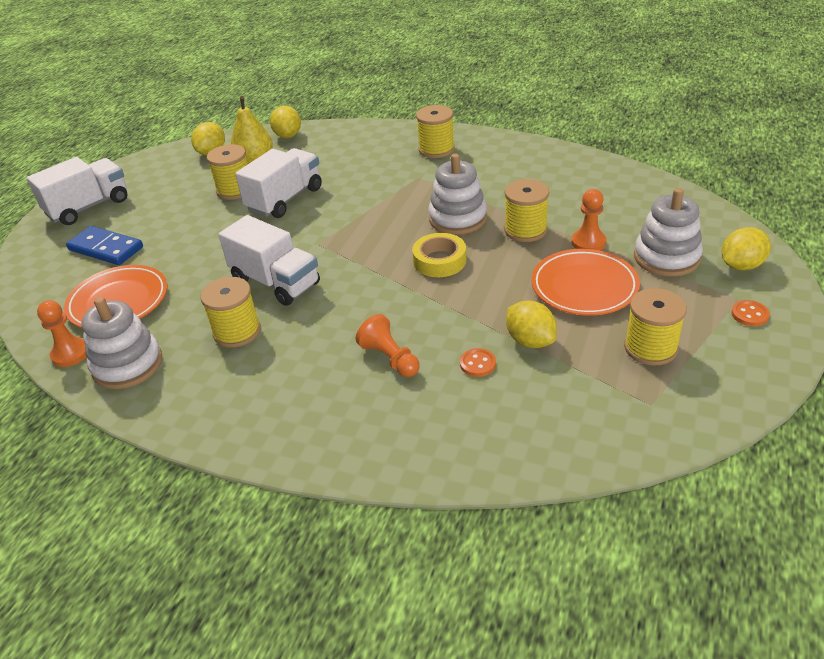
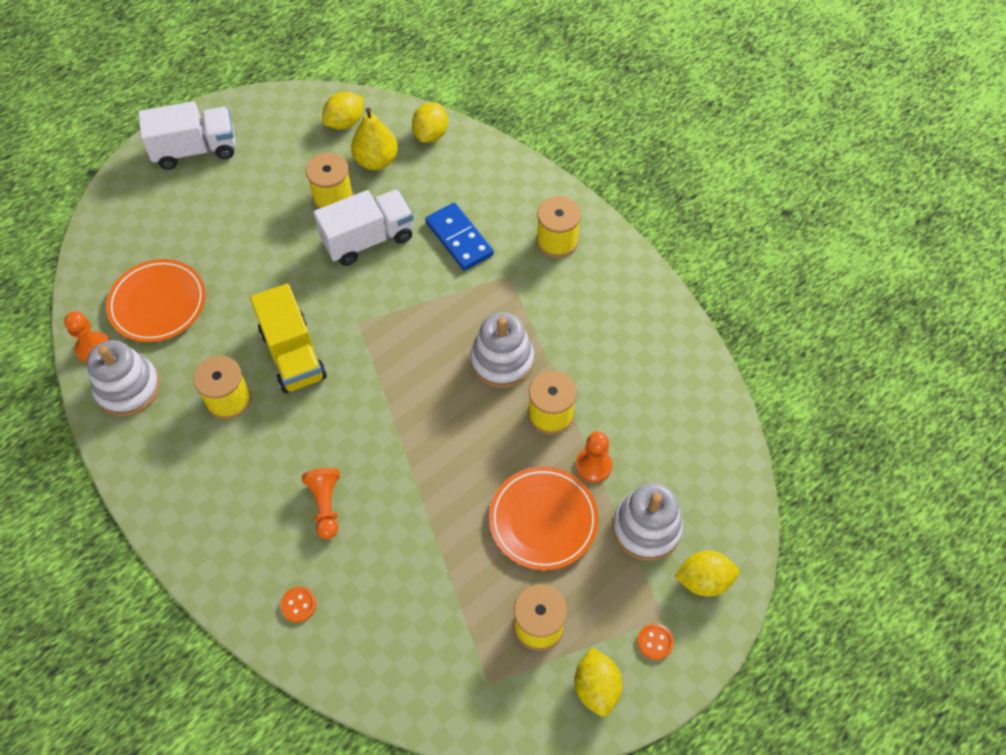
camera: 25 degrees right, 20 degrees up
blue domino [66,226,143,265] -> blue domino moved to [425,203,494,271]
white truck [219,215,320,306] -> yellow truck [250,284,327,393]
yellow tape [412,233,466,277] -> none
orange button [460,348,496,377] -> orange button moved to [280,587,316,622]
yellow lemon [506,300,557,348] -> yellow lemon moved to [574,647,622,717]

